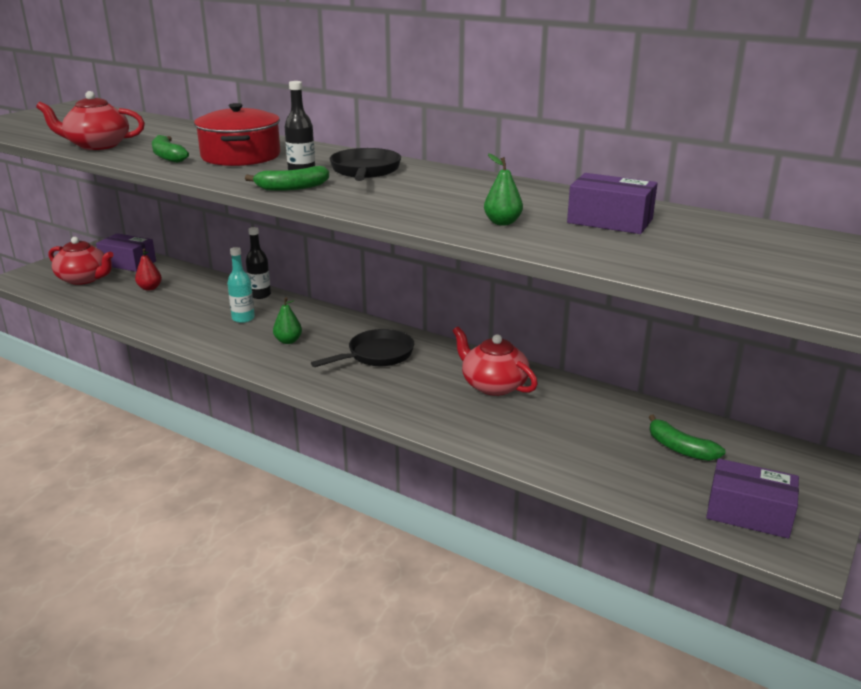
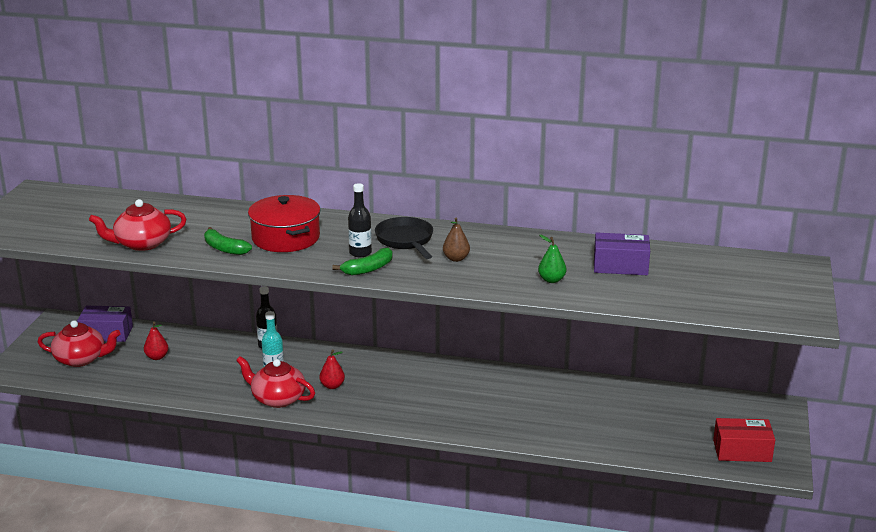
camera: 20 degrees left, 0 degrees up
green pear [273,297,302,344] -> red pear [320,350,345,389]
black pan [311,329,414,367] -> none
red teapot [453,326,538,396] -> red teapot moved to [236,356,315,408]
green banana [649,415,726,461] -> none
purple box [706,458,799,539] -> red box [713,418,775,462]
none -> brown pear [443,218,470,262]

